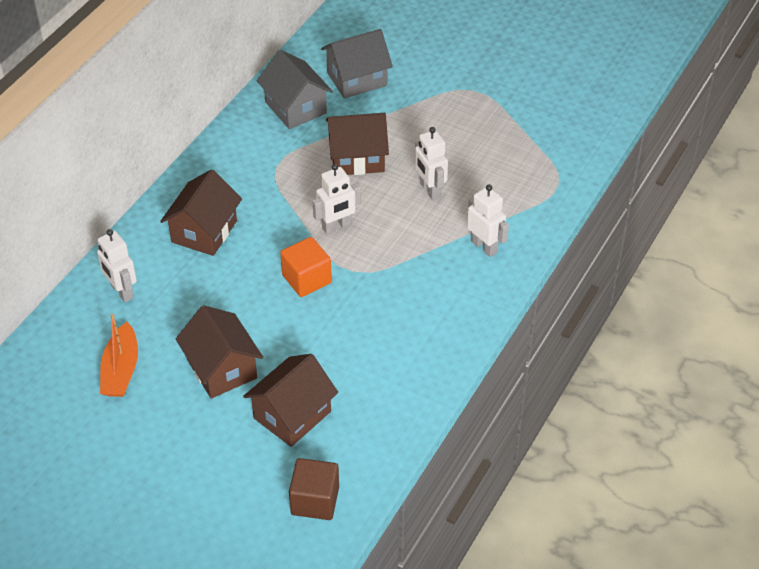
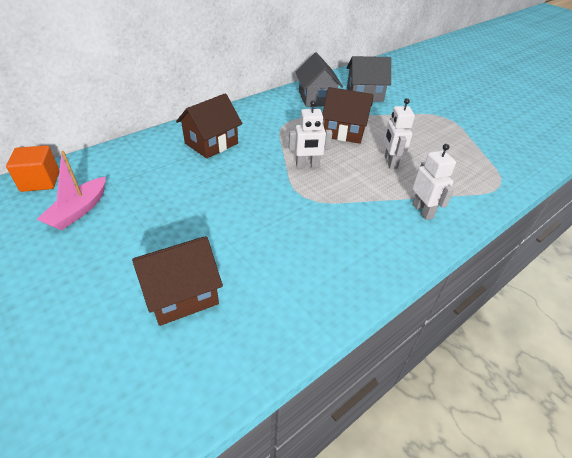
camera: 20 degrees right, 5 degrees down
white robot [97,229,137,302] -> none
orange boat [100,314,138,397] -> pink boat [36,151,106,230]
brown house [176,305,263,398] -> none
orange cube [280,237,332,297] -> orange cube moved to [6,145,60,192]
brown cube [289,458,339,520] -> none

